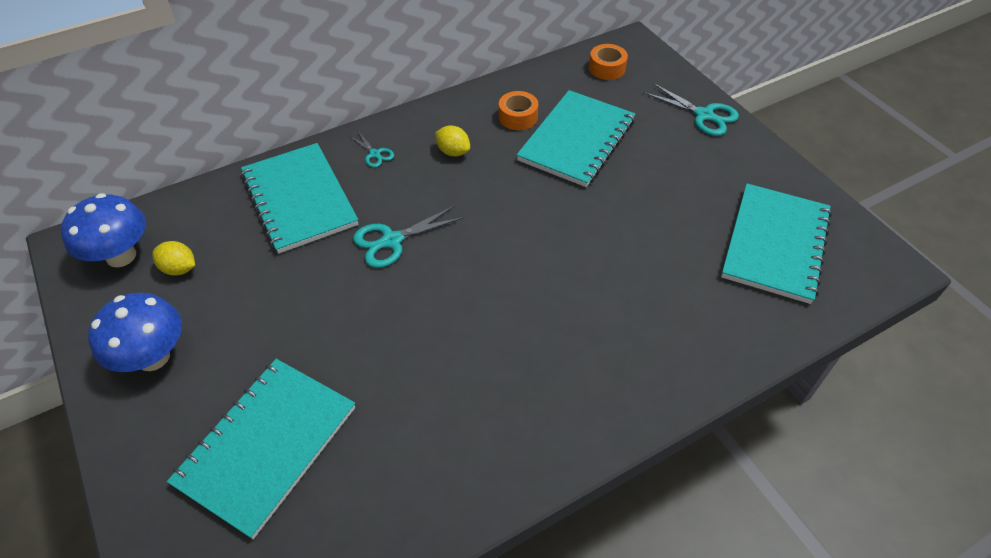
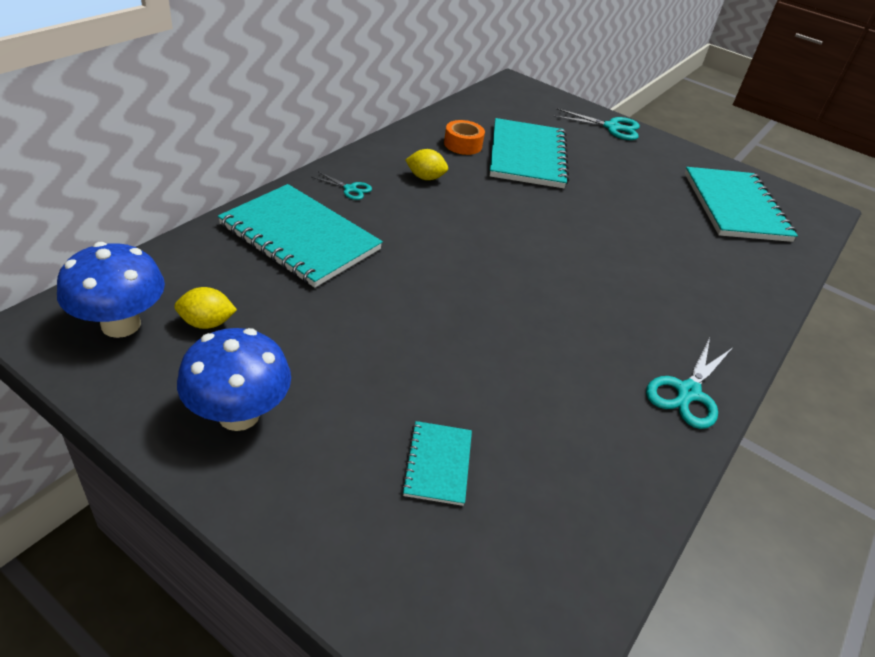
camera: 30 degrees left, 10 degrees down
turquoise notebook [167,359,355,539] -> turquoise notebook [401,421,472,506], size x0.48
turquoise scissors [353,205,464,268] -> turquoise scissors moved to [646,338,733,429]
orange tape [589,44,628,80] -> none

